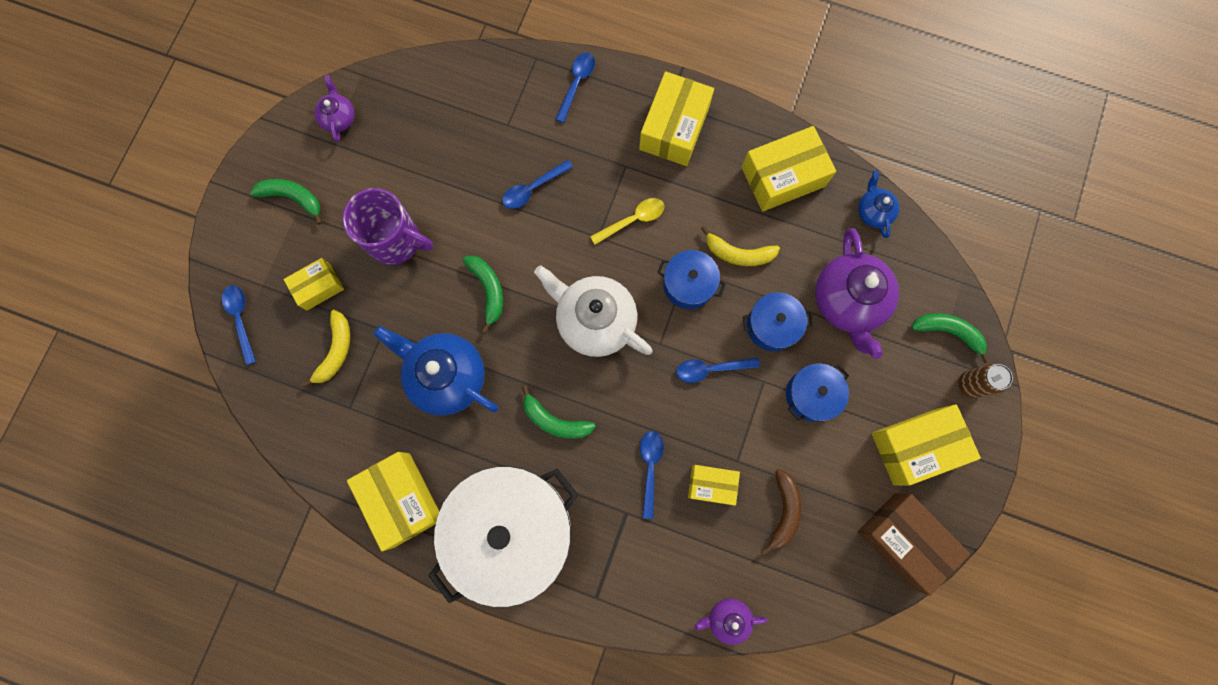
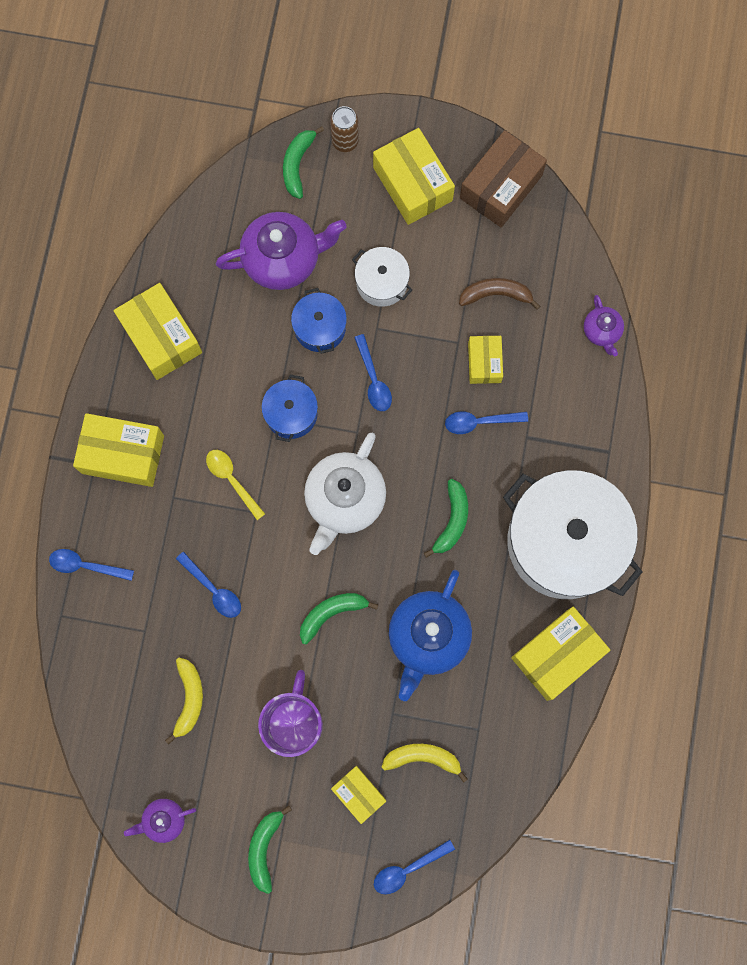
camera: 100 degrees left, 0 degrees up
yellow banana [701,226,780,266] -> yellow banana moved to [165,658,203,744]
blue pot [786,363,849,422] -> white pot [352,247,412,307]
blue teapot [858,170,899,238] -> none

